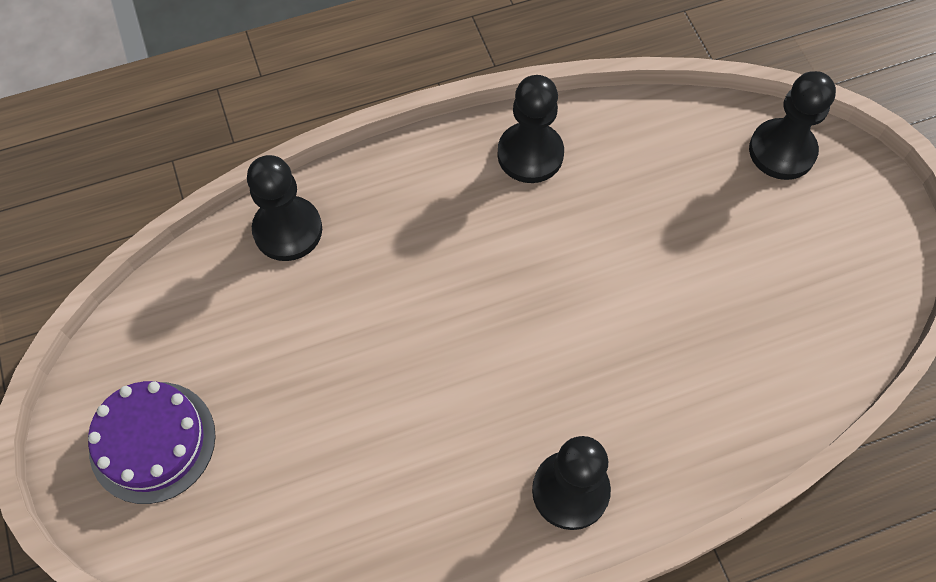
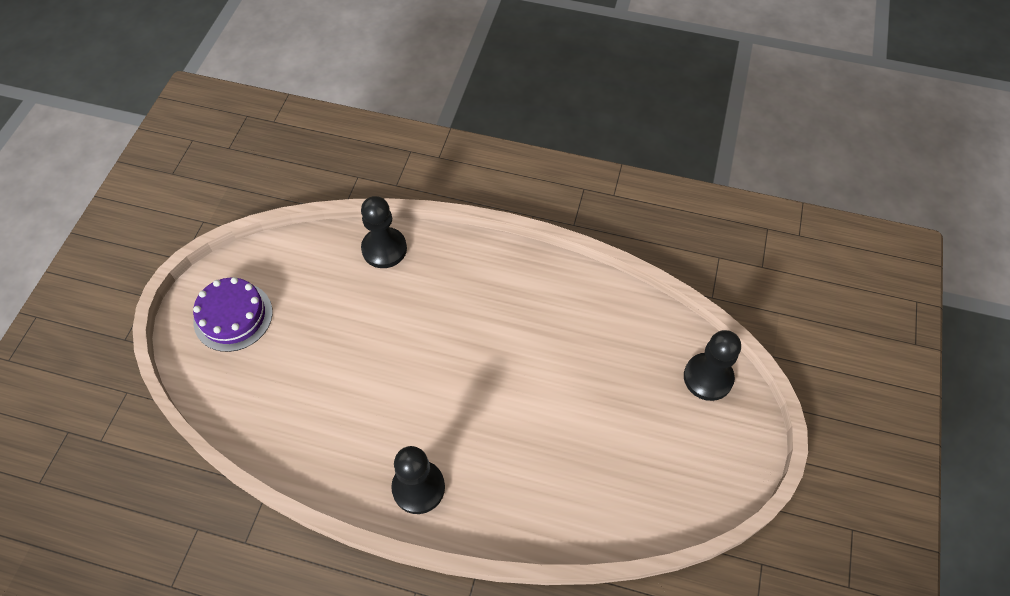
camera: 35 degrees right, 5 degrees down
black pawn [497,75,564,183] -> none

